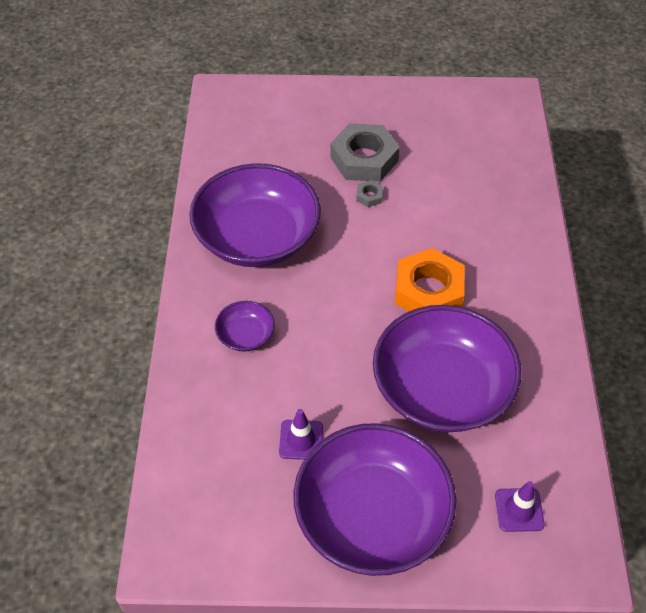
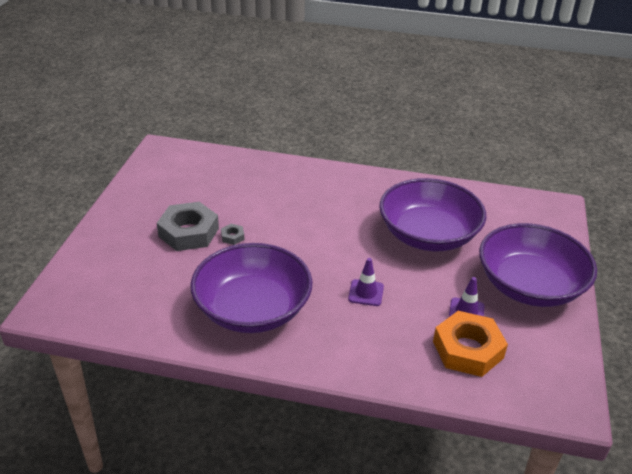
camera: 80 degrees left, 15 degrees down
purple bowl [215,301,275,351] -> none
orange nut [395,248,465,311] -> orange nut moved to [433,311,508,377]
purple traffic cone [495,481,545,532] -> purple traffic cone moved to [348,258,384,306]

